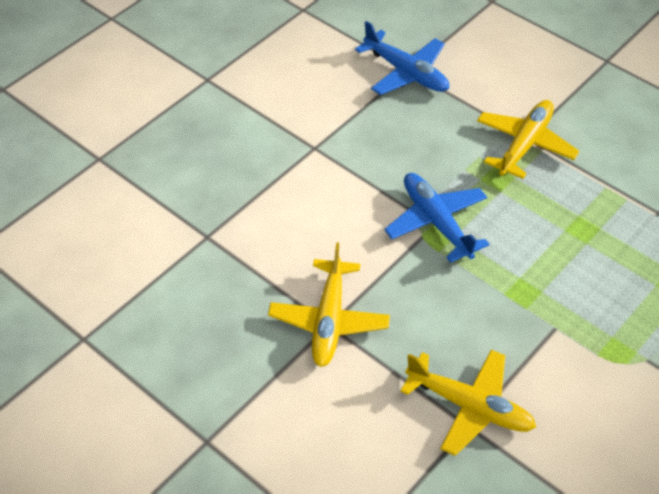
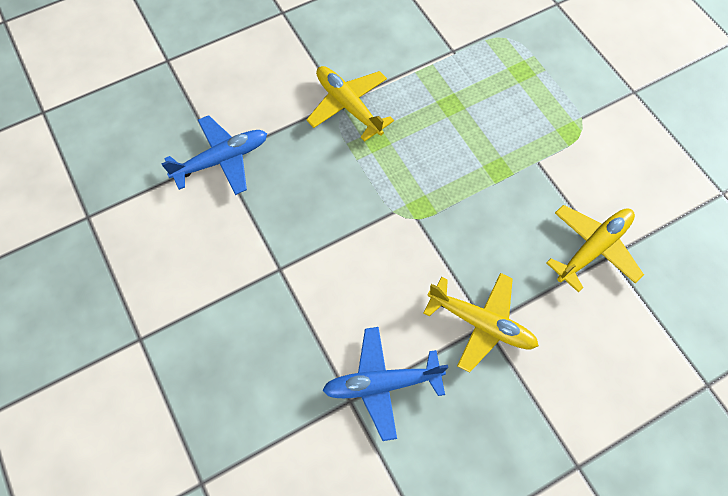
camera: 70 degrees left, 15 degrees up
blue plane [384,173,490,263] -> blue plane moved to [322,327,448,441]

